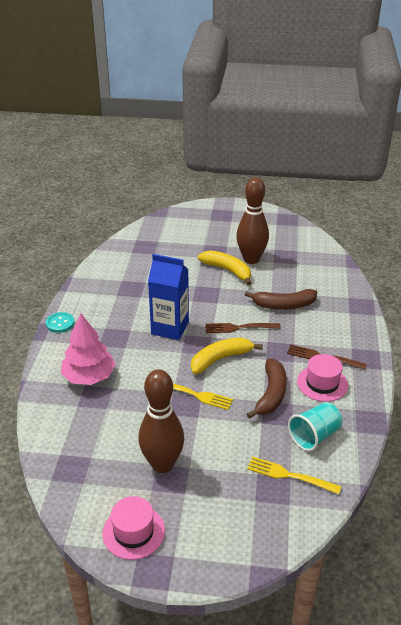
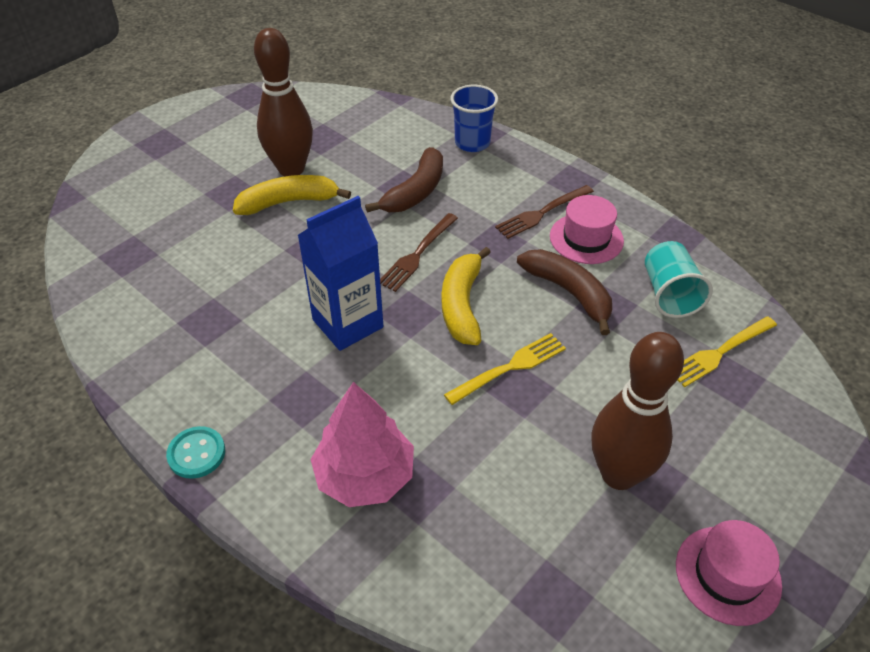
camera: 55 degrees left, 10 degrees up
none -> blue cup [450,85,498,152]

